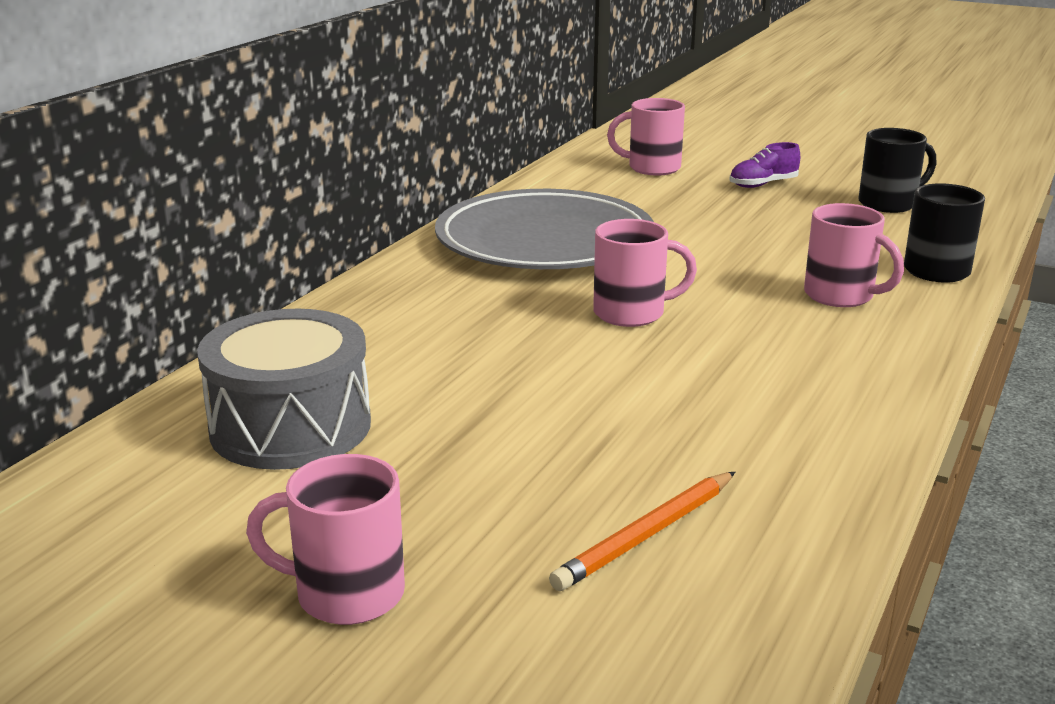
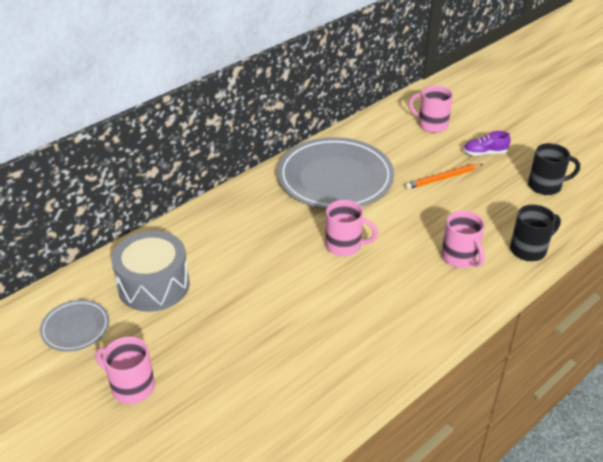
camera: 20 degrees right, 15 degrees up
orange pencil [549,472,735,591] -> orange pencil moved to [405,164,483,190]
none -> grey plate [40,300,109,352]

